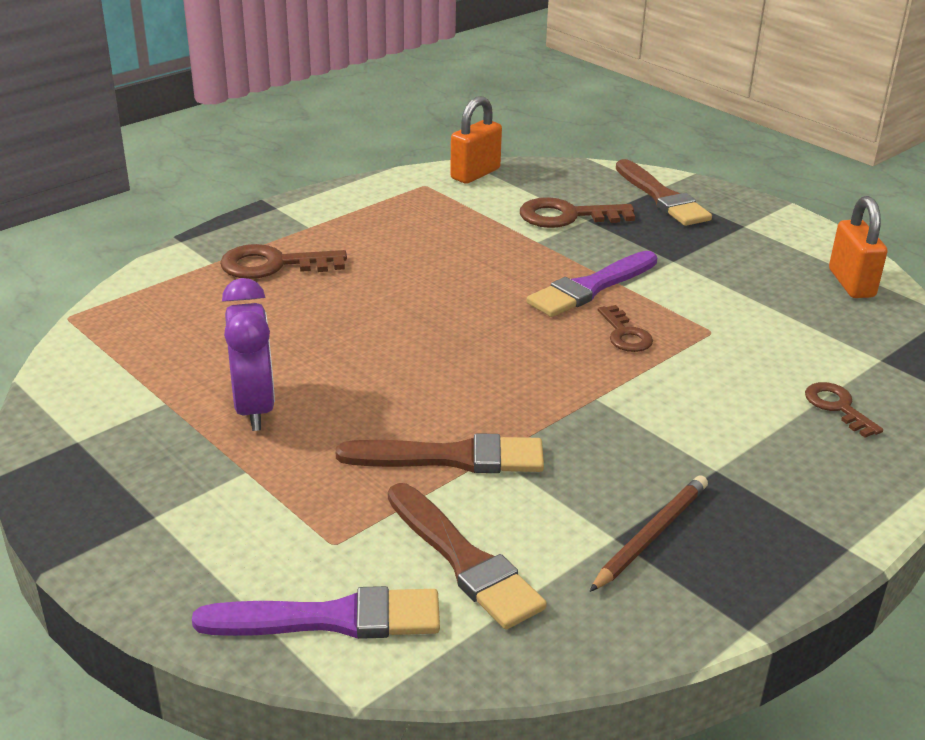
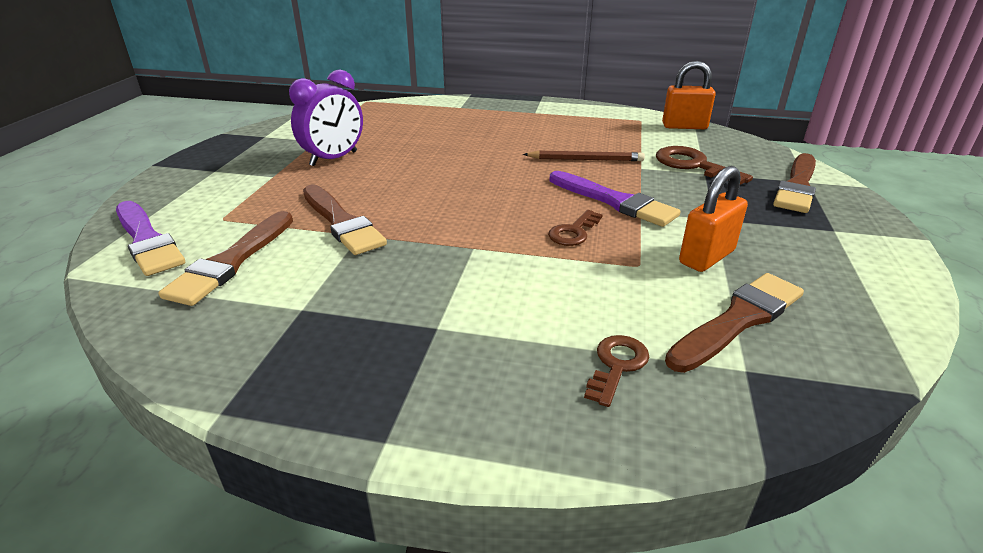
camera: 55 degrees right, 0 degrees up
brown key [220,244,347,279] -> none
purple brush [526,251,657,317] -> purple brush turned 150 degrees counterclockwise [550,171,681,227]
brown pencil [589,475,708,592] -> brown pencil moved to [523,151,645,161]
orange padlock [829,196,887,298] -> orange padlock moved to [679,166,748,272]
none -> brown brush [665,273,804,373]

